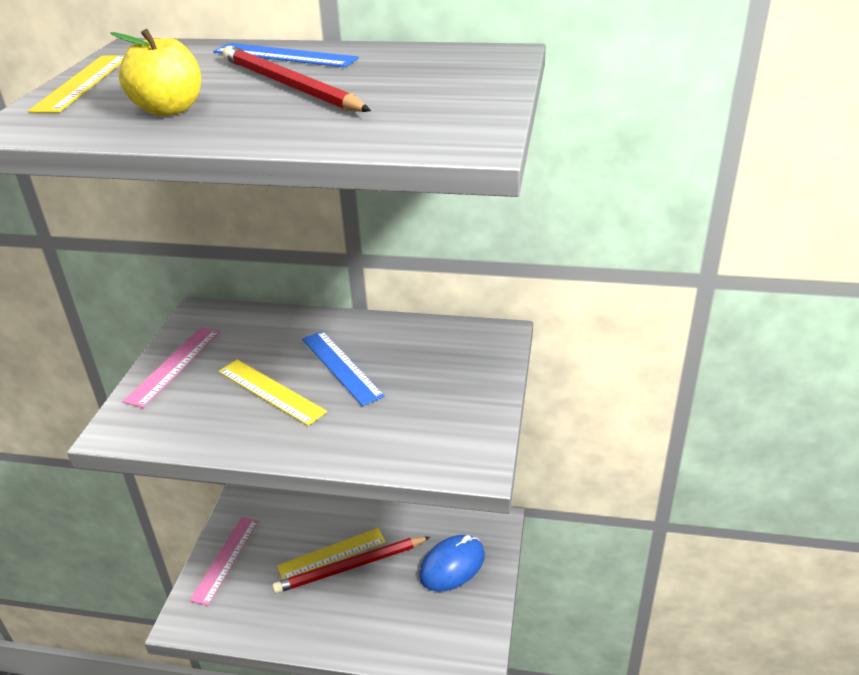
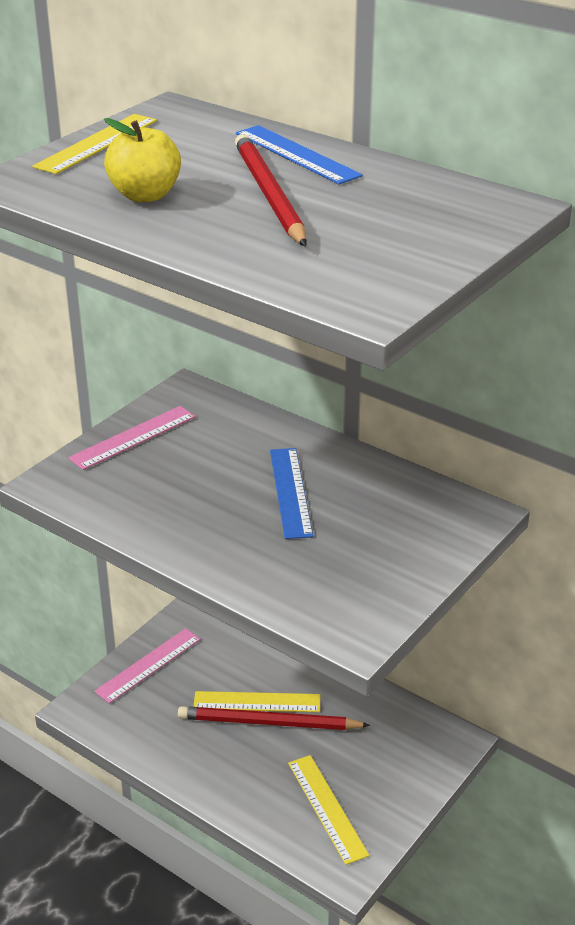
camera: 25 degrees right, 0 degrees up
yellow ruler [218,360,327,426] -> yellow ruler moved to [288,755,369,865]
blue mouse [419,535,485,592] -> none

